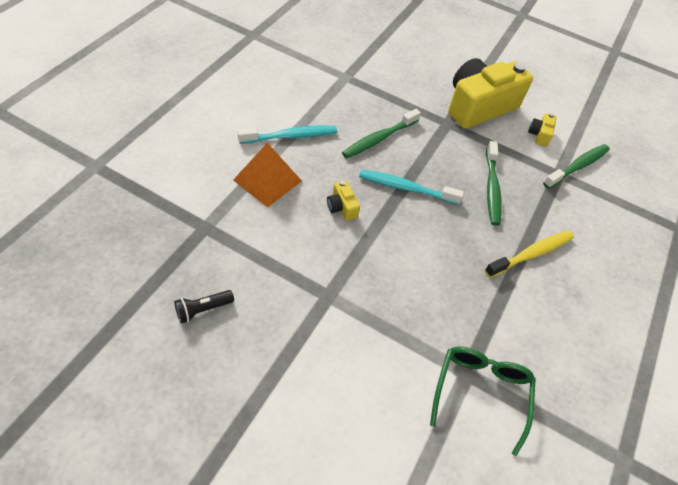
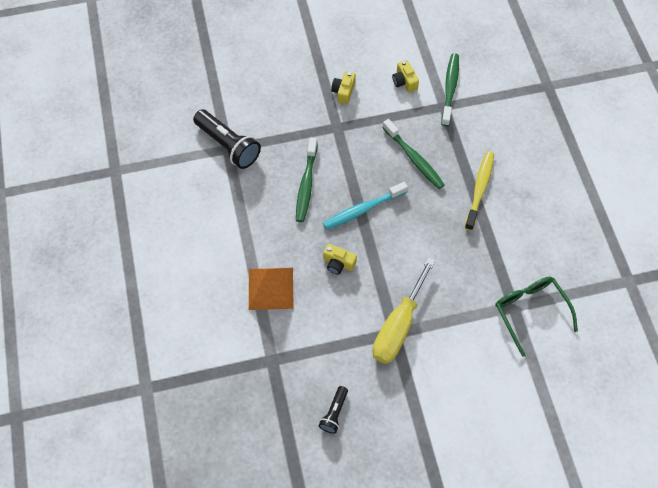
camera: 35 degrees left, 10 degrees up
turquoise toothbrush [238,125,337,144] -> none
yellow camera [448,58,533,129] -> yellow camera [331,71,356,104], size x0.40
none -> black flashlight [193,109,261,169]
none -> yellow screwdriver [372,257,436,364]

